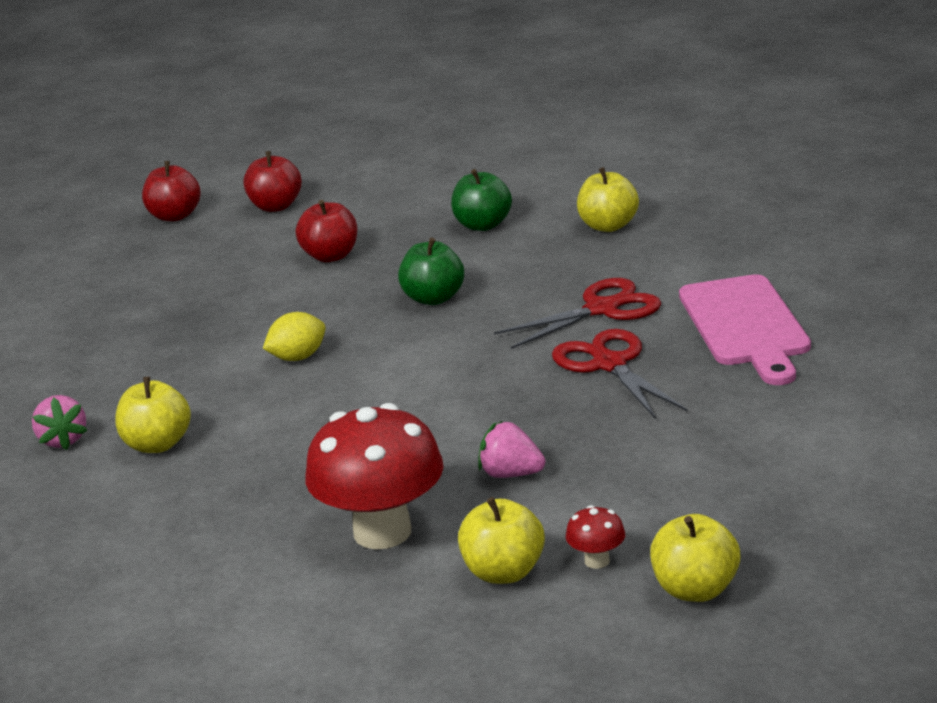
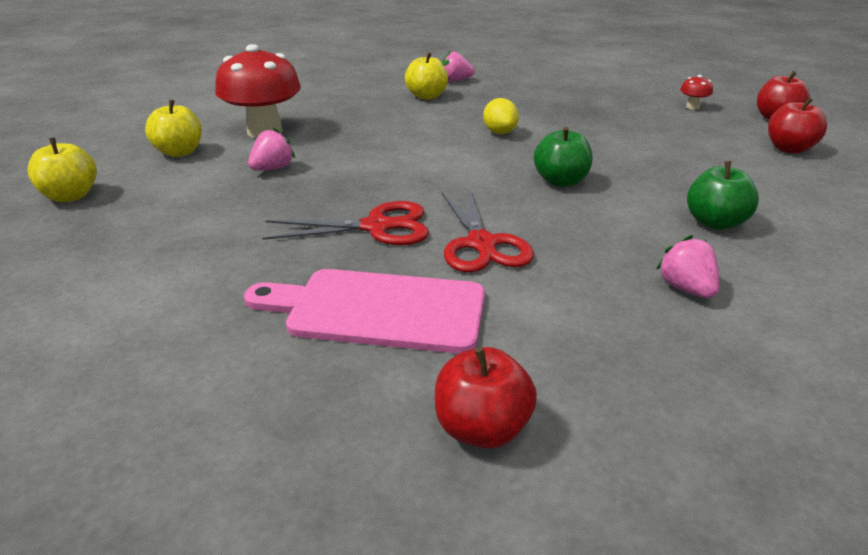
camera: 105 degrees right, 5 degrees up
red apple [296,200,357,262] -> red apple moved to [435,347,537,449]
red mushroom [566,505,625,569] -> red mushroom moved to [680,75,713,110]
yellow apple [577,167,639,232] -> pink strawberry [656,235,719,298]

